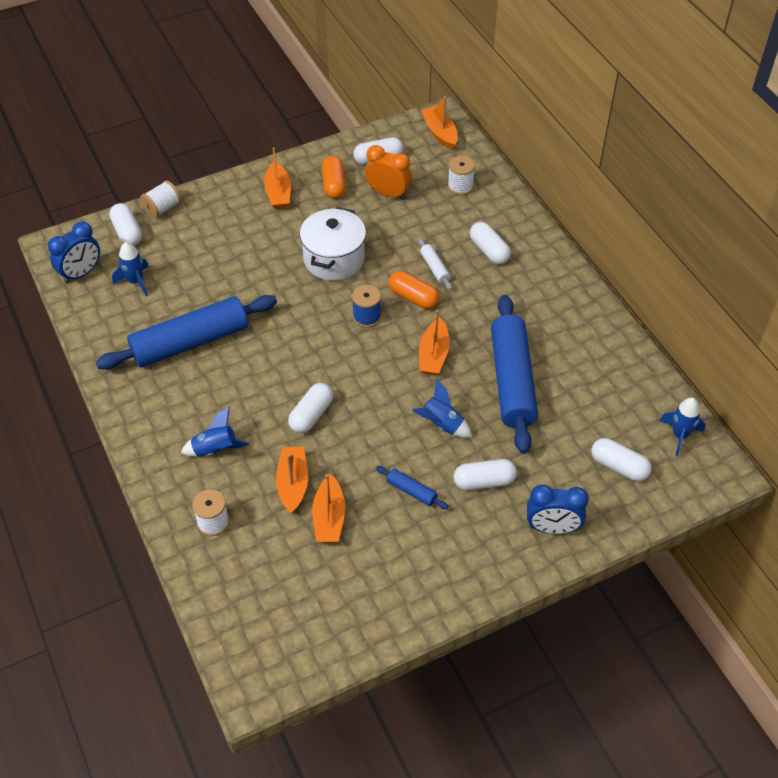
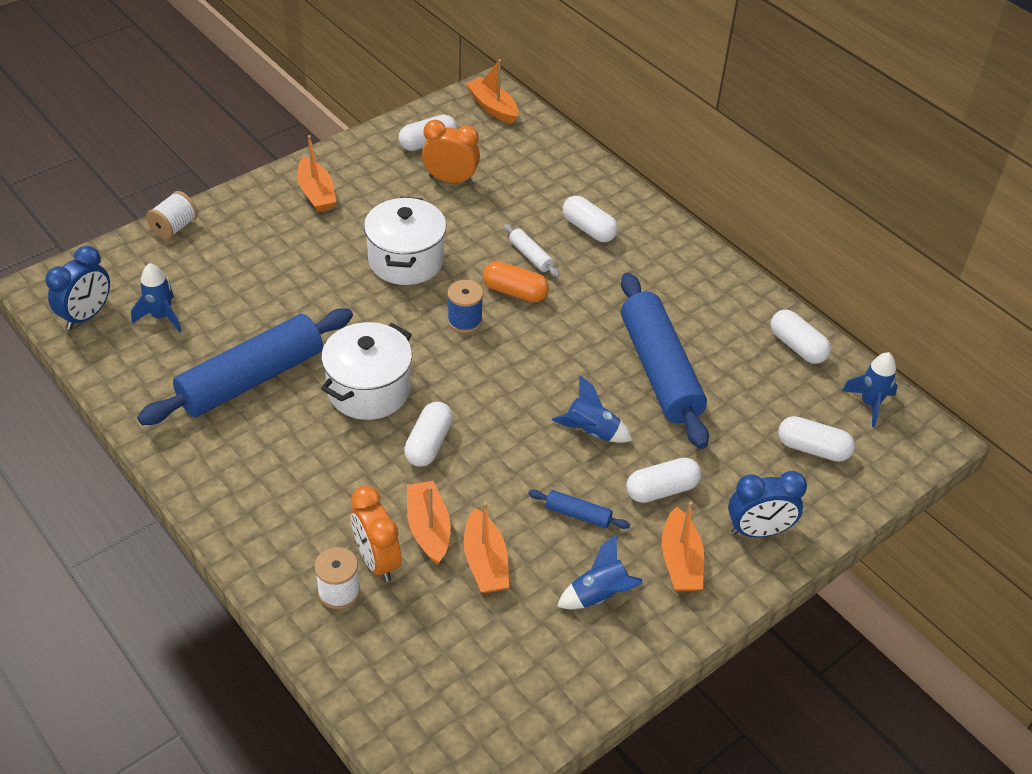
camera: 15 degrees left, 5 degrees down
white capsule [109,203,142,246] -> white capsule moved to [771,310,831,364]
blue rocket [181,407,250,457] -> blue rocket moved to [557,534,643,609]
orange capsule [322,156,346,199] -> none
orange boat [419,310,450,376] -> orange boat moved to [662,501,704,591]
white spool [448,156,475,195] -> none
none -> white pot [321,322,412,420]
none -> orange clock [351,486,401,582]

